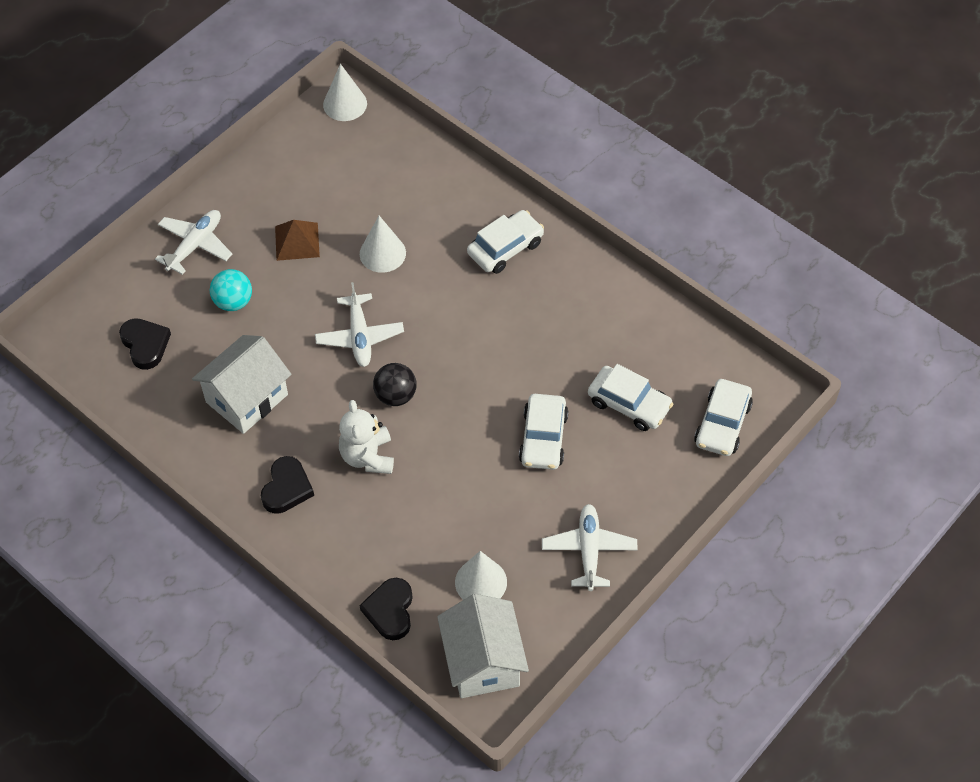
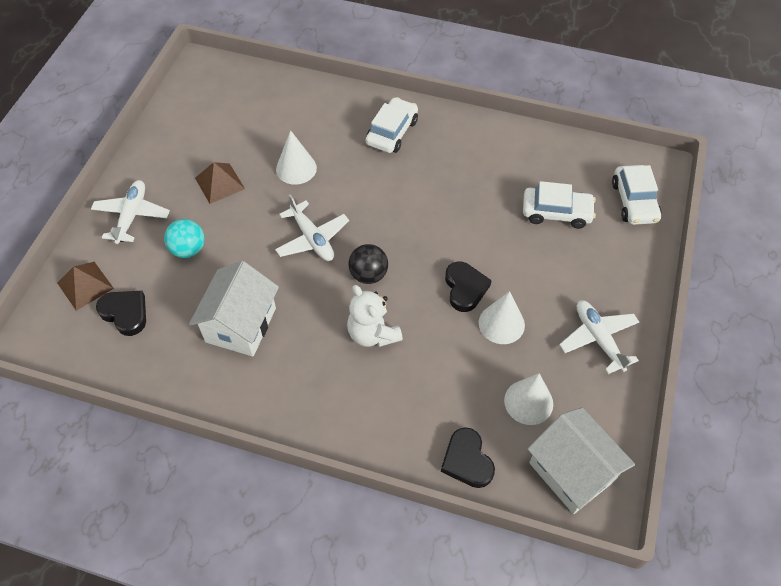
camera: 25 degrees left, 0 degrees up
black heart [261,456,314,514] -> black heart moved to [445,261,492,312]
white cone [323,64,367,121] -> white cone moved to [479,291,525,344]
white car [519,394,568,470] -> none
none -> brown pyramid [57,262,114,311]

